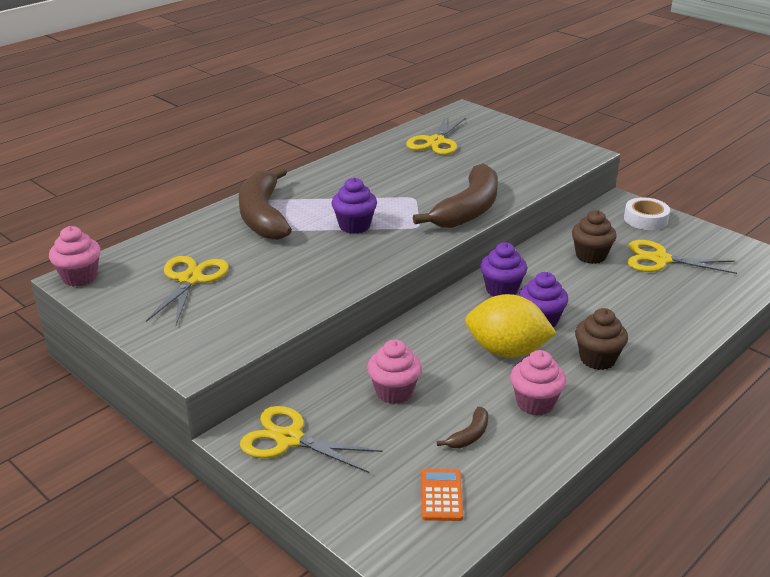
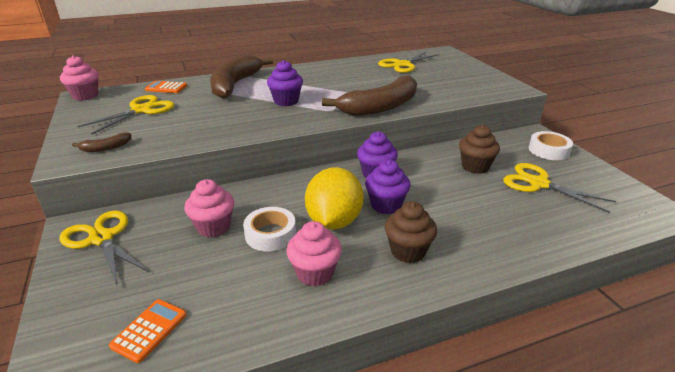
camera: 25 degrees right, 0 degrees up
brown banana [437,407,488,448] -> brown banana moved to [72,132,131,152]
yellow lemon [465,294,557,358] -> yellow lemon turned 60 degrees clockwise [305,167,364,229]
none -> orange calculator [145,81,187,93]
none -> white tape [243,207,296,251]

